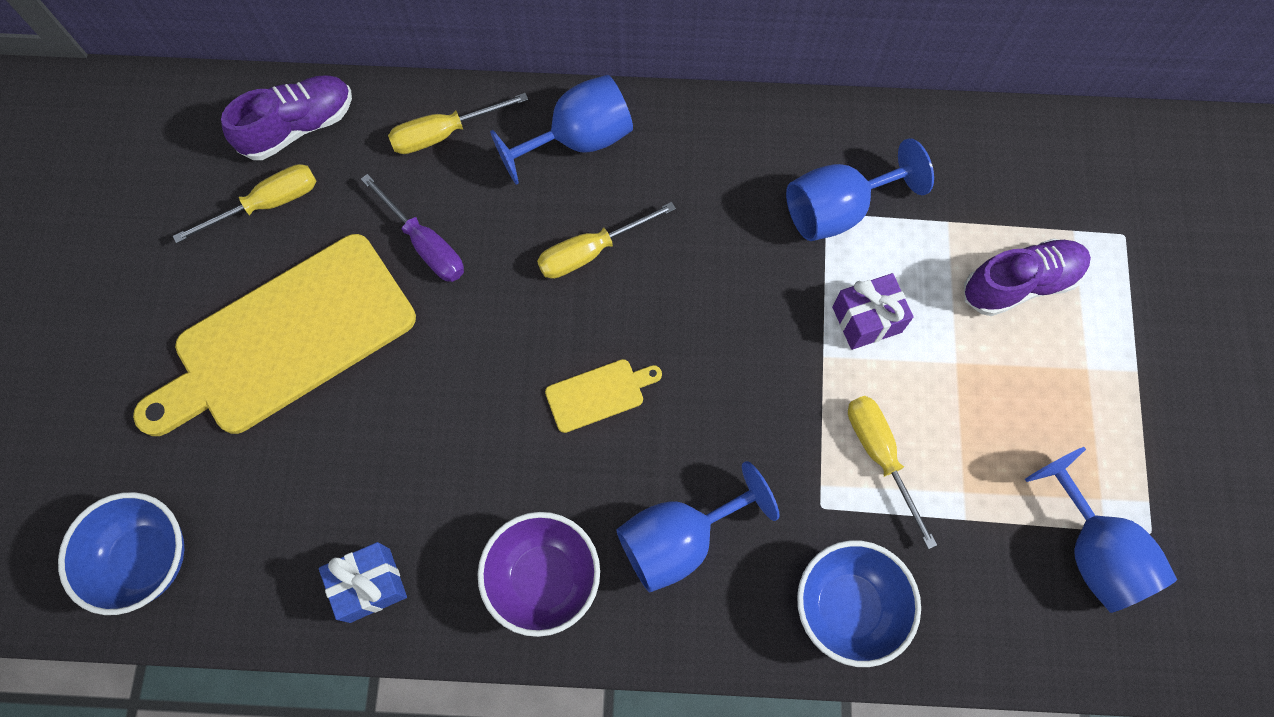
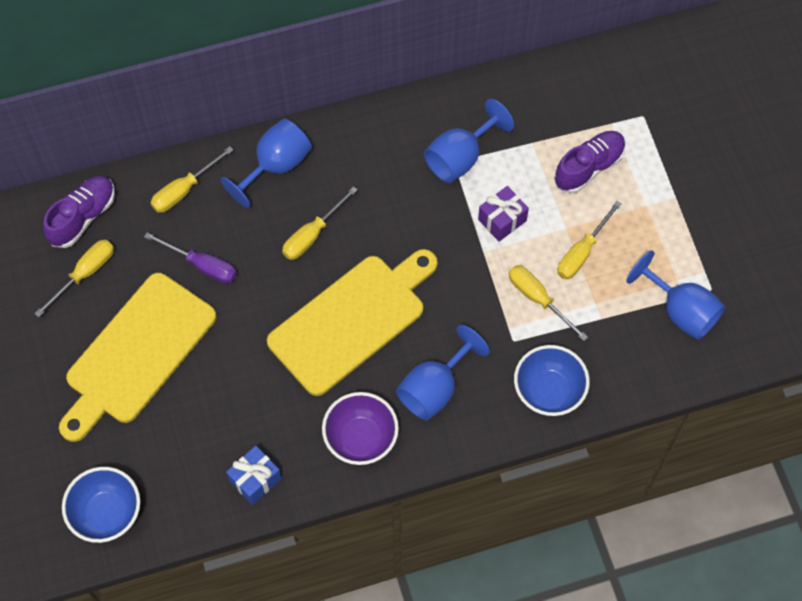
camera: 20 degrees left, 5 degrees down
yellow cutting board [545,359,662,433] -> yellow cutting board [267,249,437,396], size x2.45
none -> yellow screwdriver [557,201,622,279]

